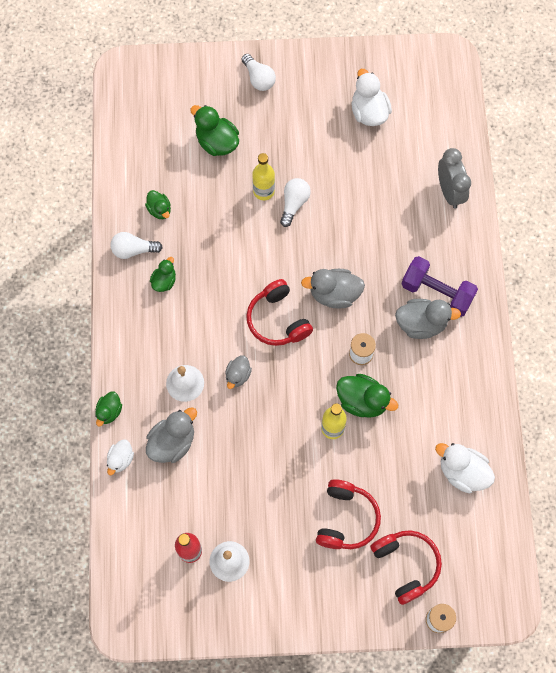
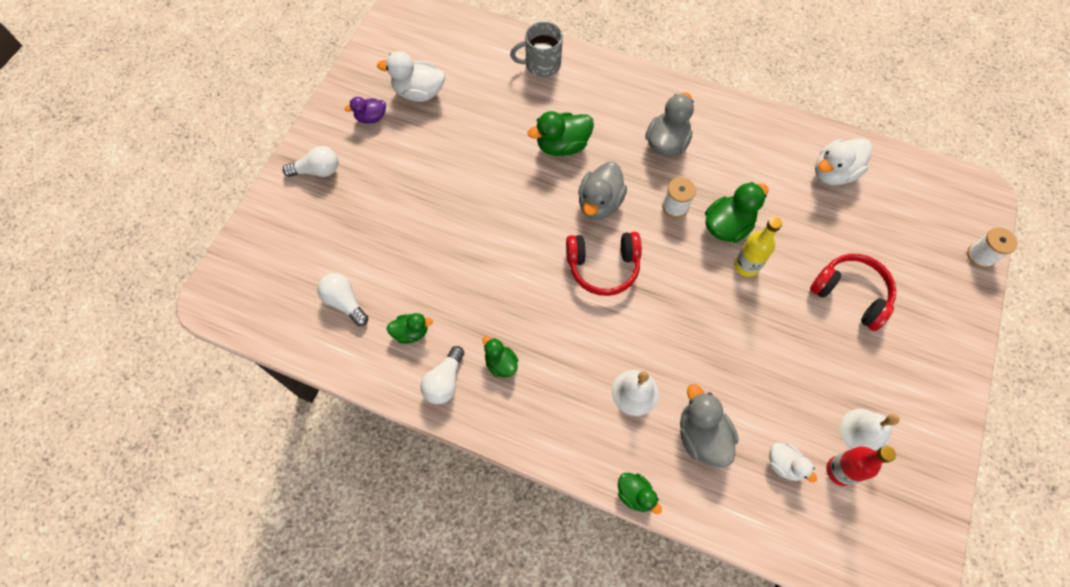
camera: 65 degrees left, 5 degrees down
white duck [107,439,134,475] -> white duck moved to [769,443,817,483]
green duck [190,105,239,156] -> green duck moved to [528,111,594,156]
grey duck [225,355,252,389] -> none
yellow bottle [252,153,275,200] -> none
white light bulb [280,178,311,227] -> white light bulb moved to [317,273,368,326]
red headphones [370,530,442,605] -> none
purple dumbbell [401,256,478,317] -> none
grey clock [438,148,471,209] -> grey mug [510,22,563,77]
none -> purple duck [344,97,386,124]

